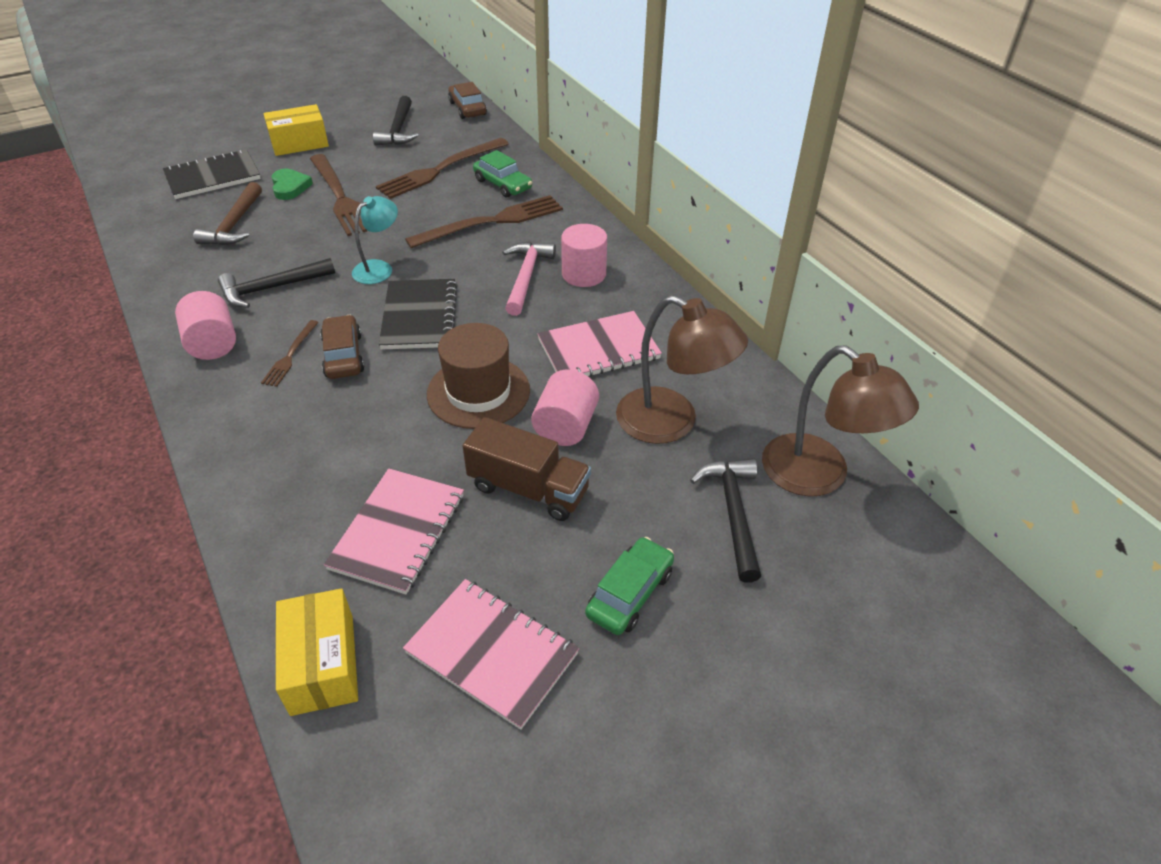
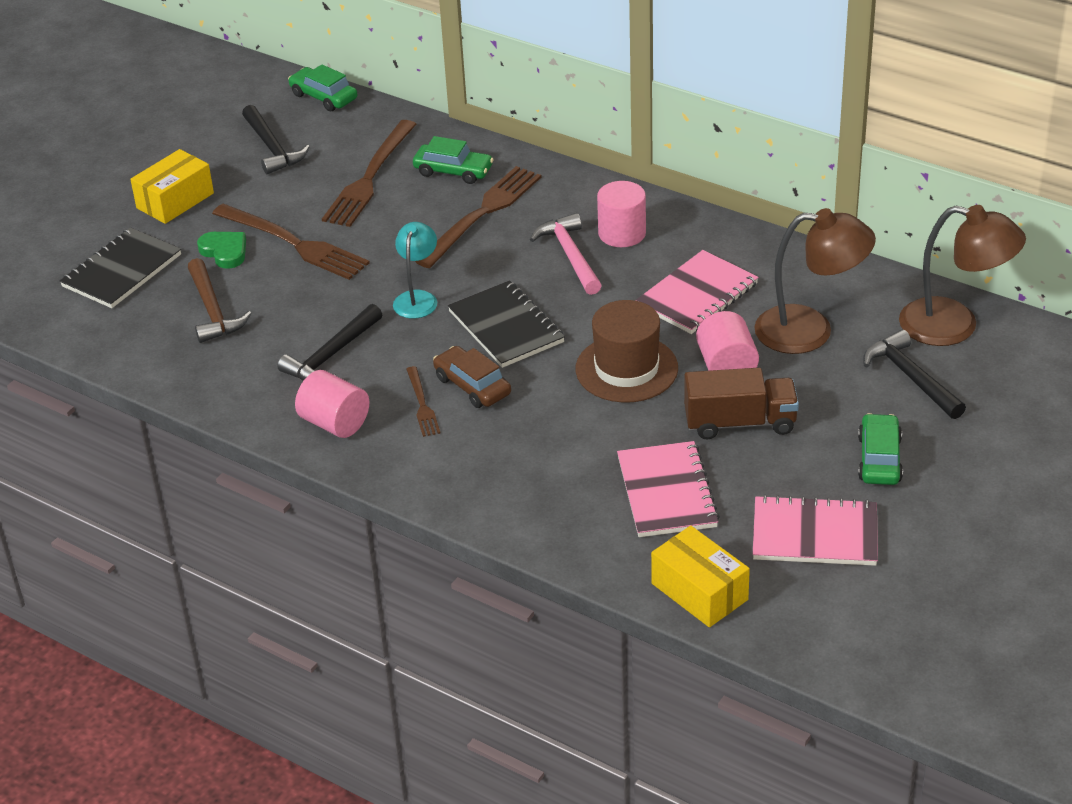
camera: 25 degrees left, 5 degrees down
brown car [448,82,487,119] -> green car [288,64,357,112]

